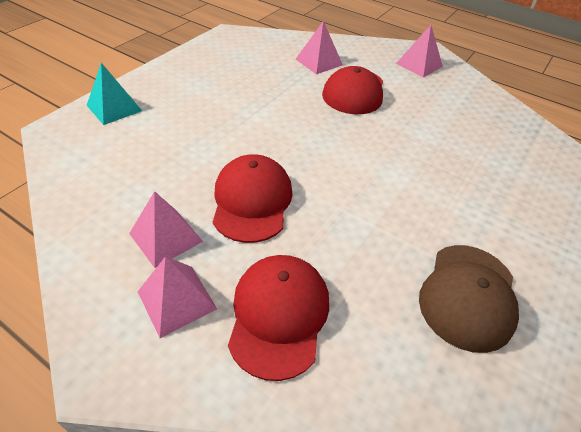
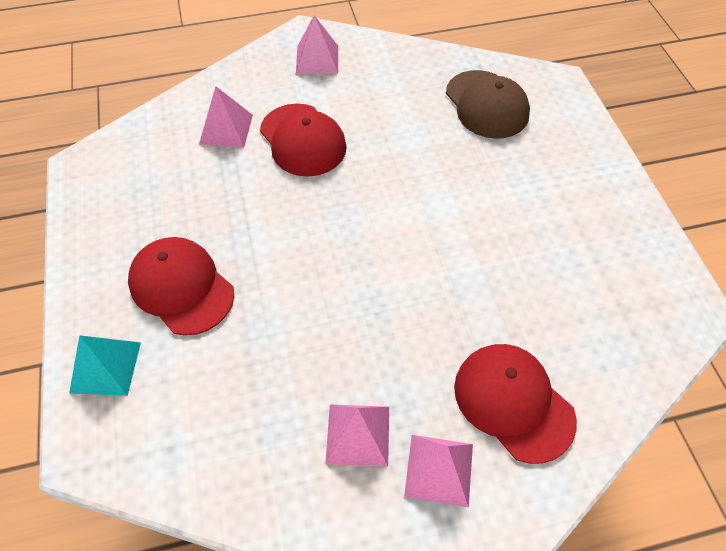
camera: 45 degrees left, 10 degrees up
red cap [213,154,293,243] -> red cap moved to [128,237,234,336]
brown cap [419,245,519,353] -> brown cap moved to [446,70,530,139]

